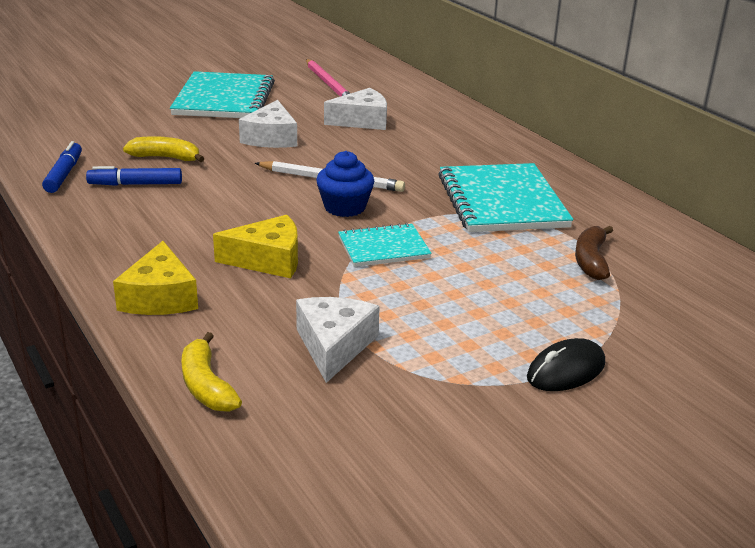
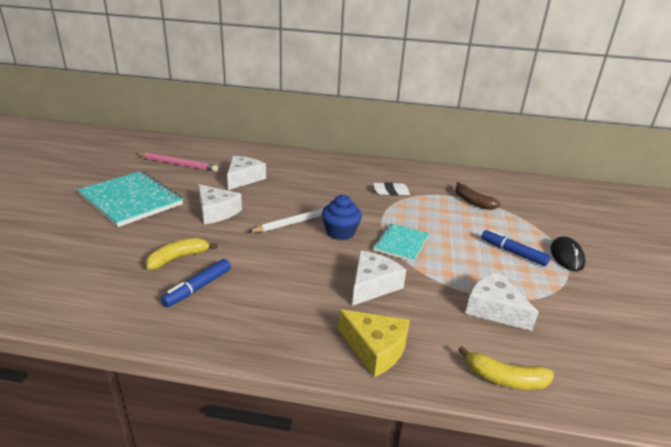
camera: 50 degrees left, 0 degrees up
blue marker [42,141,82,193] -> blue marker moved to [481,229,550,266]
yellow cheese [213,215,298,278] -> white cheese [352,251,406,306]
turquoise notebook [438,163,573,232] -> white eraser [373,182,410,196]

